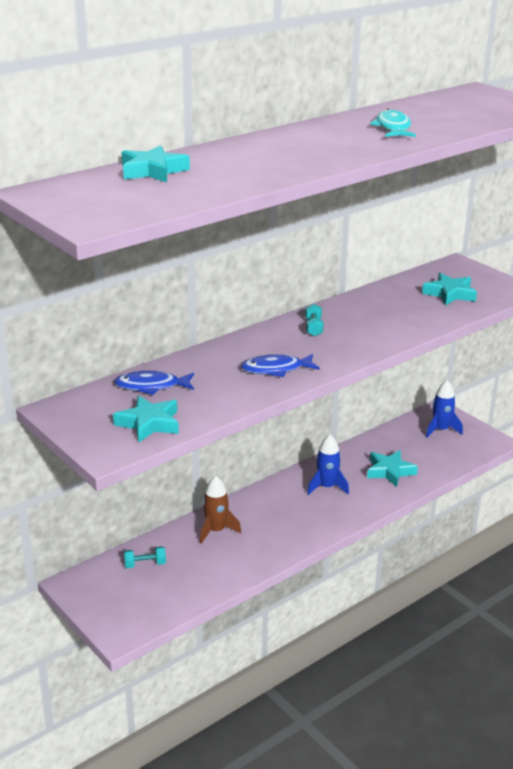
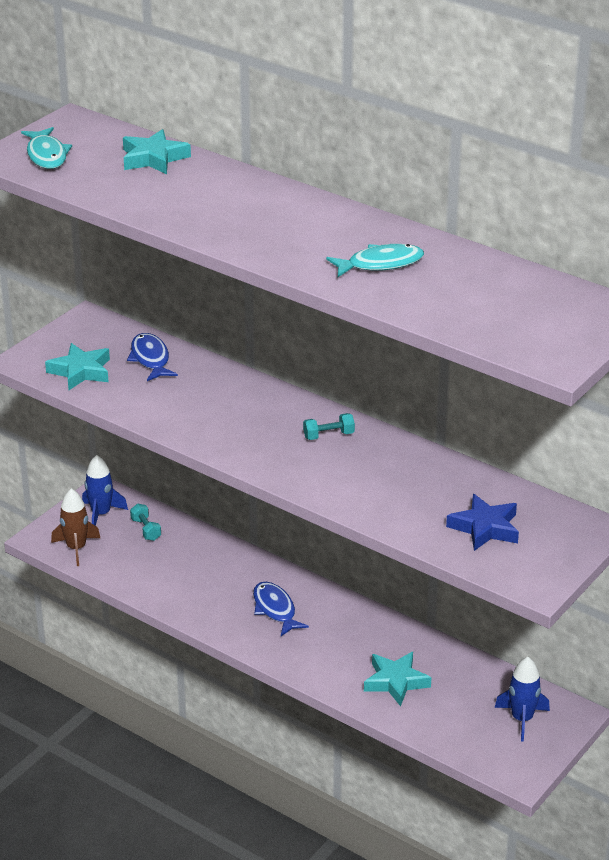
camera: 75 degrees right, 5 degrees up
brown rocket [200,476,241,544] -> brown rocket moved to [51,489,100,566]
blue fish [241,354,320,377] -> blue fish moved to [253,582,309,636]
blue rocket [307,434,349,495] -> blue rocket moved to [82,455,128,526]
turquoise star [422,273,477,306] -> blue star [446,494,519,551]
none -> turquoise fish [21,127,72,169]

